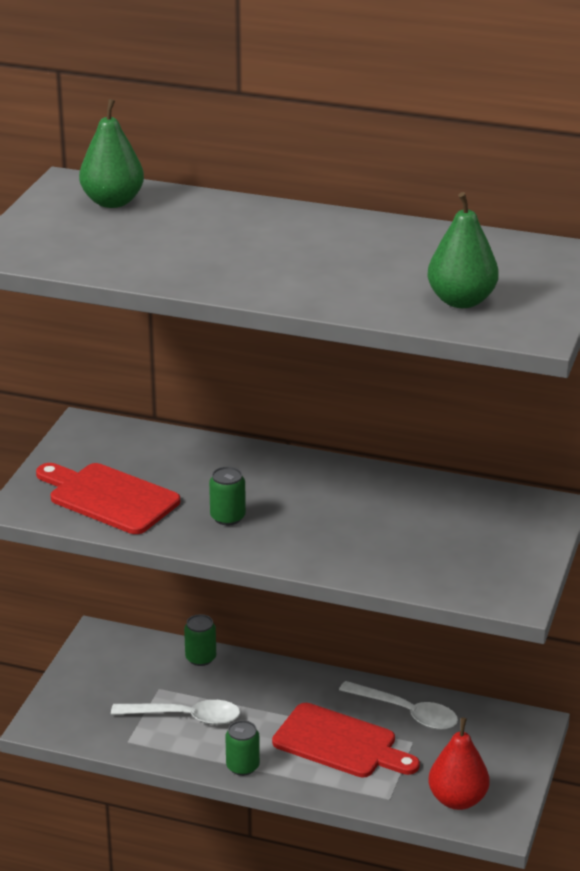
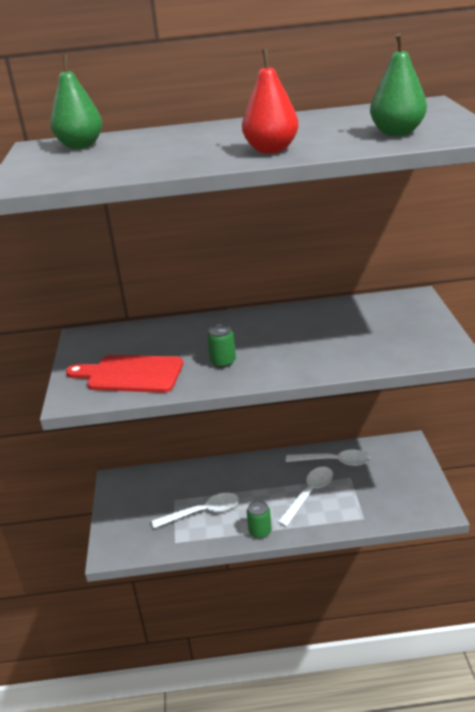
camera: 20 degrees left, 0 degrees up
green can [184,614,216,666] -> none
red cutting board [272,703,420,778] -> white spoon [277,467,333,527]
red pear [429,718,489,810] -> red pear moved to [242,49,298,154]

